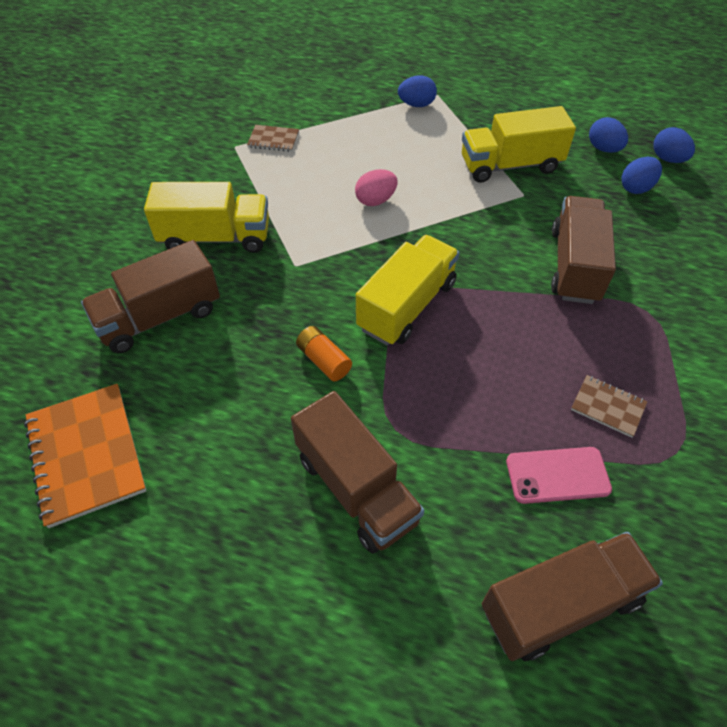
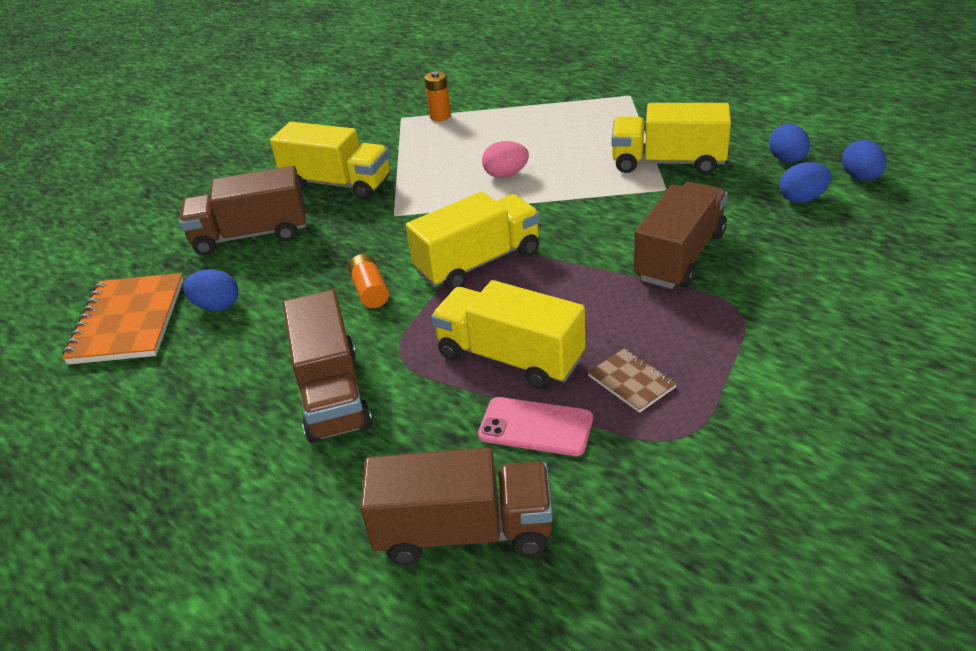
camera: 25 degrees right, 15 degrees down
brown notebook [247,125,299,152] -> orange battery [424,71,451,121]
blue egg [398,75,437,107] -> blue egg moved to [183,269,238,311]
none -> yellow truck [431,280,585,390]

